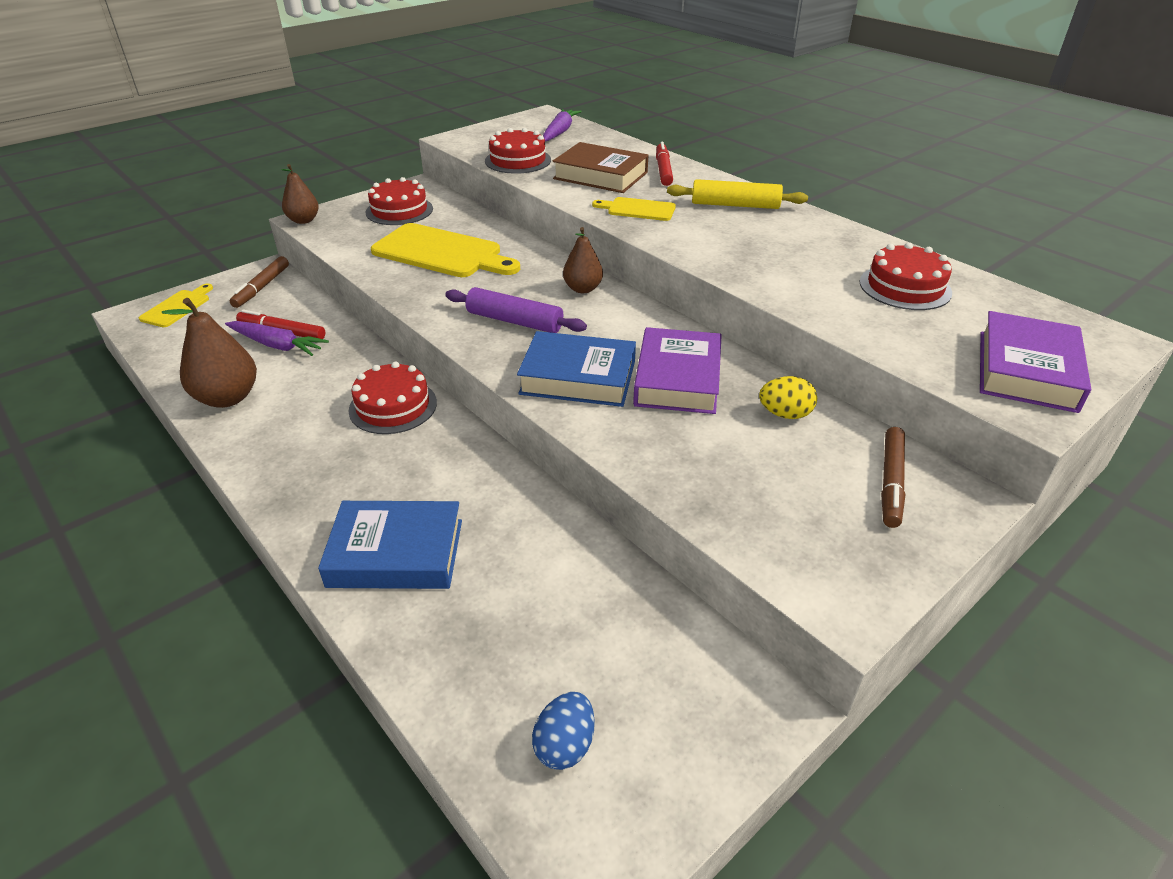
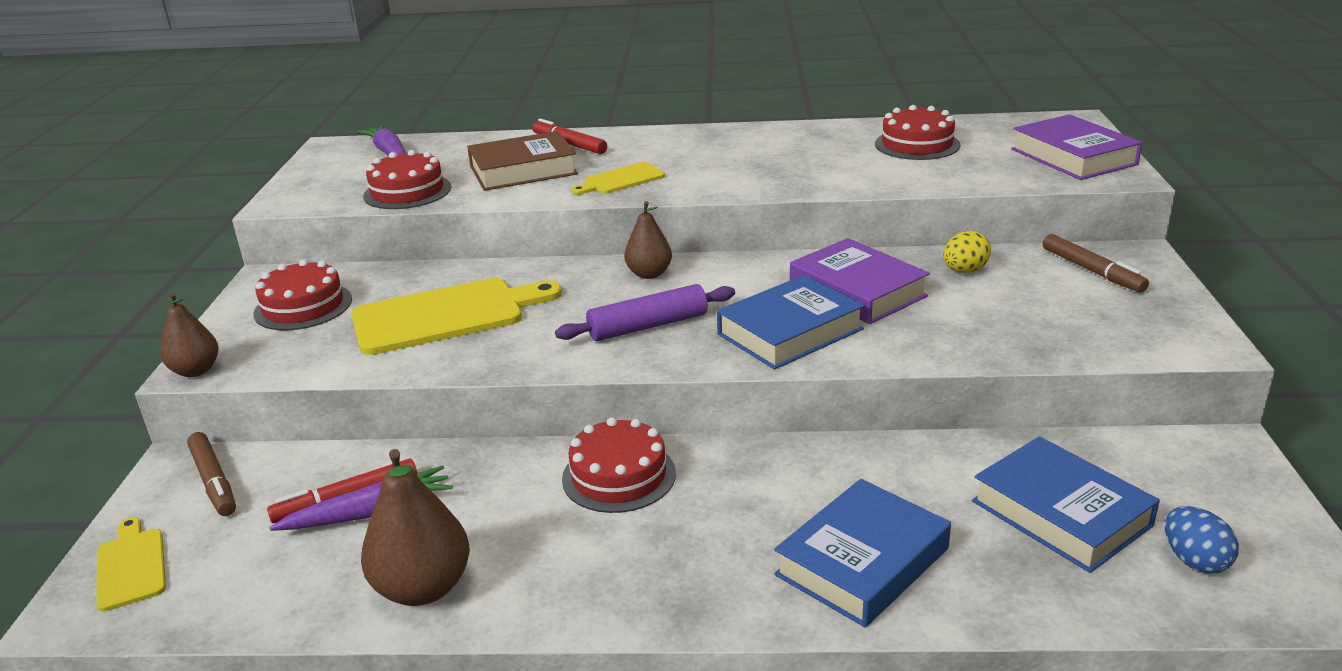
camera: 45 degrees left, 10 degrees down
yellow rolling pin [667,179,808,209] -> none
none -> blue book [972,436,1160,573]

